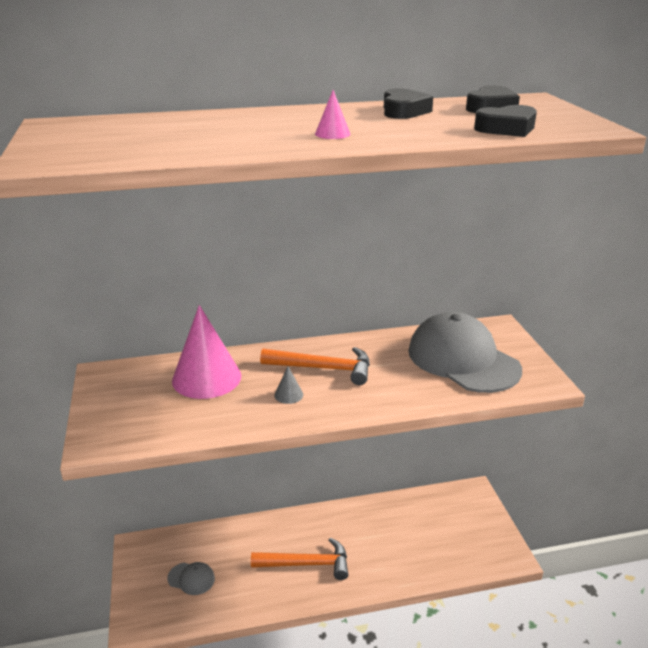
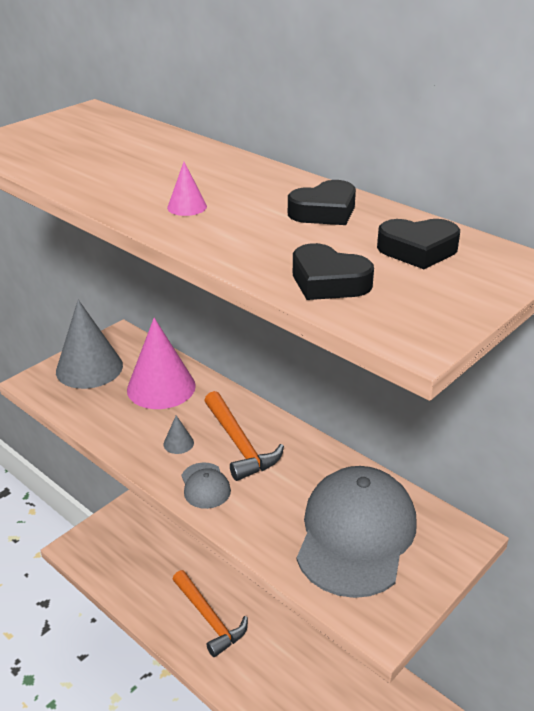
camera: 55 degrees right, 5 degrees up
grey cap [167,562,215,595] -> grey cap moved to [181,462,231,509]
none -> grey cone [56,300,123,389]

